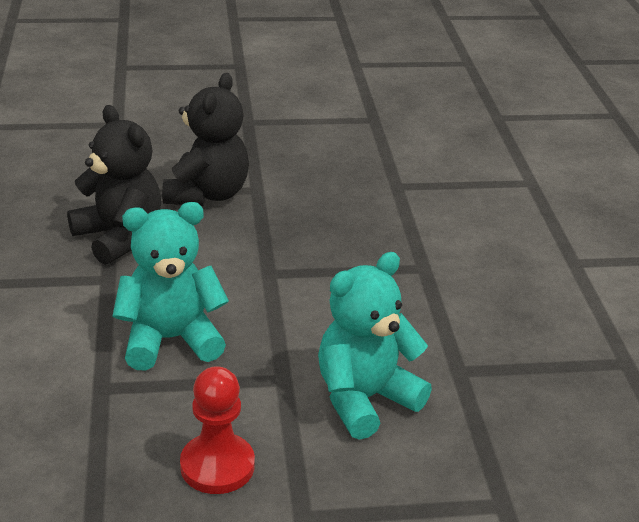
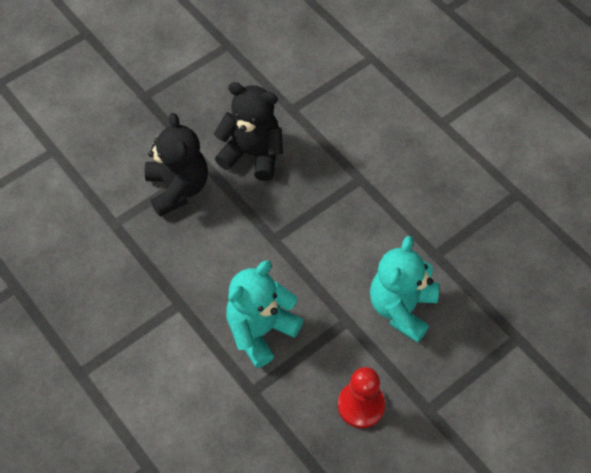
camera: 30 degrees left, 25 degrees up
black teddy bear [67,105,161,265] -> black teddy bear moved to [214,82,283,181]

